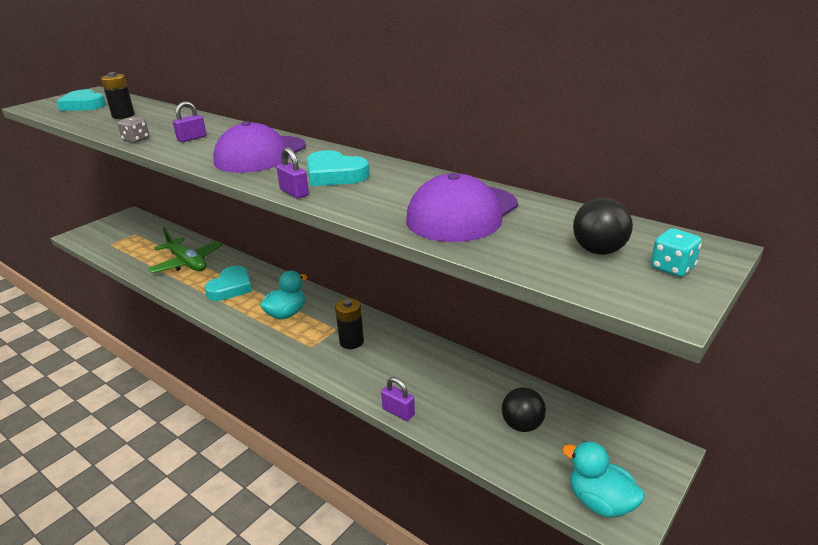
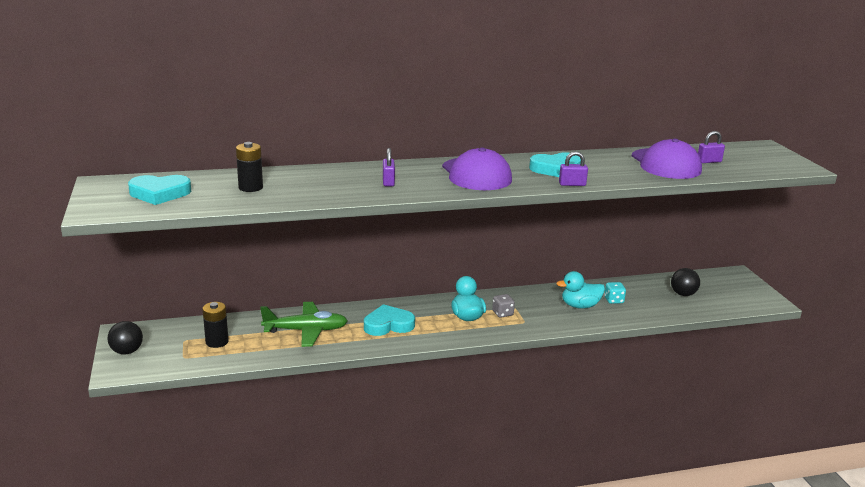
camera: 55 degrees left, 5 degrees down
grey dice [117,117,149,143] -> grey dice moved to [492,294,515,318]
turquoise heart [205,266,252,301] -> turquoise heart turned 75 degrees counterclockwise [364,304,415,336]
black battery [335,298,364,349] -> black battery moved to [202,302,229,348]
purple padlock [381,377,415,421] -> purple padlock moved to [698,131,725,163]
turquoise duck [562,441,645,518] -> turquoise duck moved to [556,271,605,309]
black ball [573,198,633,255] -> black ball moved to [107,321,143,355]
turquoise dice [651,228,702,277] -> turquoise dice moved to [604,282,626,304]

